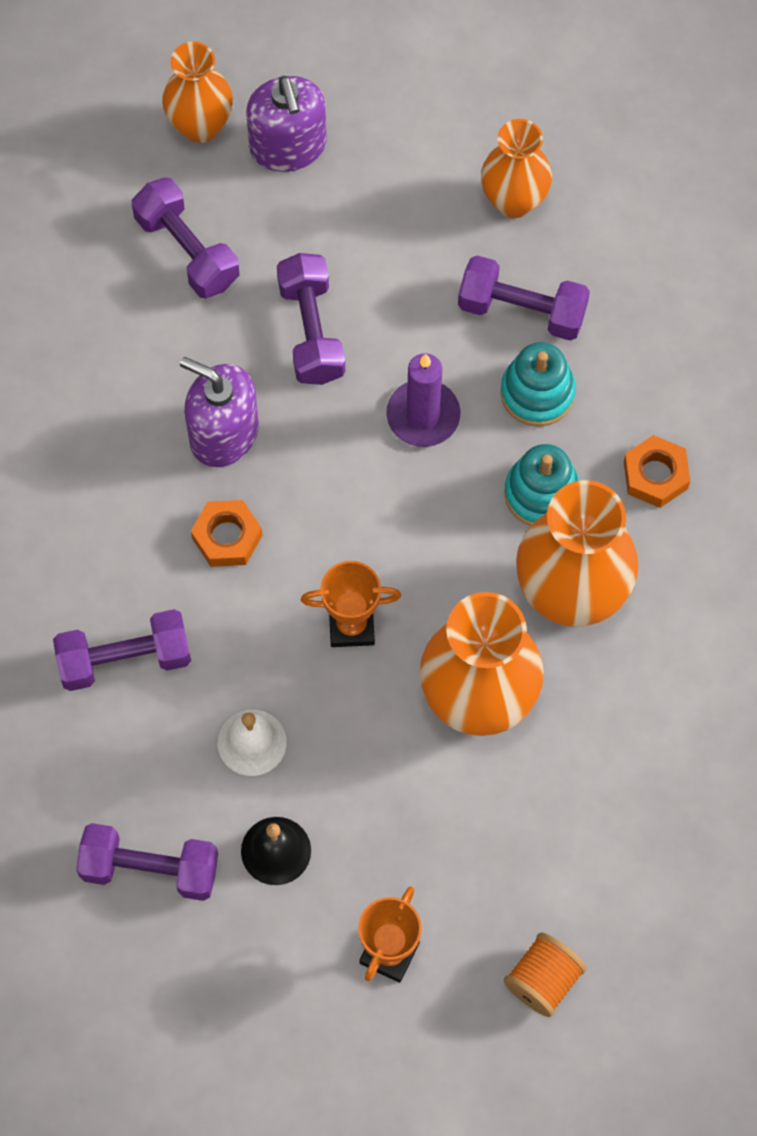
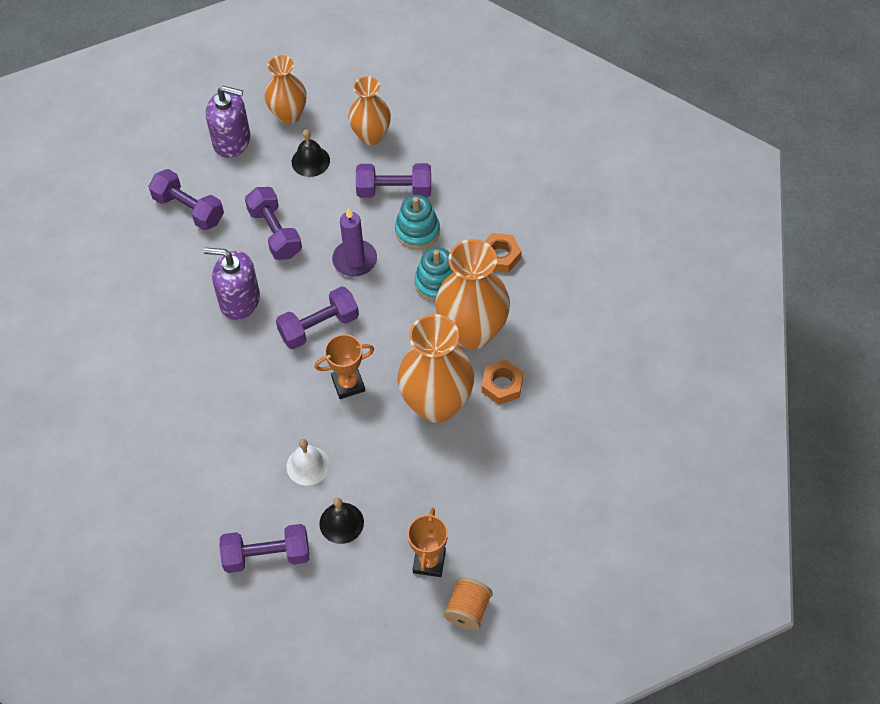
camera: 15 degrees left, 10 degrees down
purple dumbbell [53,609,191,691] -> purple dumbbell moved to [276,286,359,349]
orange vase [162,41,233,143] -> orange vase moved to [265,55,306,124]
orange nut [191,500,262,567] -> orange nut moved to [482,360,523,405]
purple soap dispenser [246,76,327,172] -> purple soap dispenser turned 45 degrees counterclockwise [206,86,250,158]
orange spool [504,933,587,1017] -> orange spool moved to [444,577,493,630]
none -> black bell [292,129,330,177]

